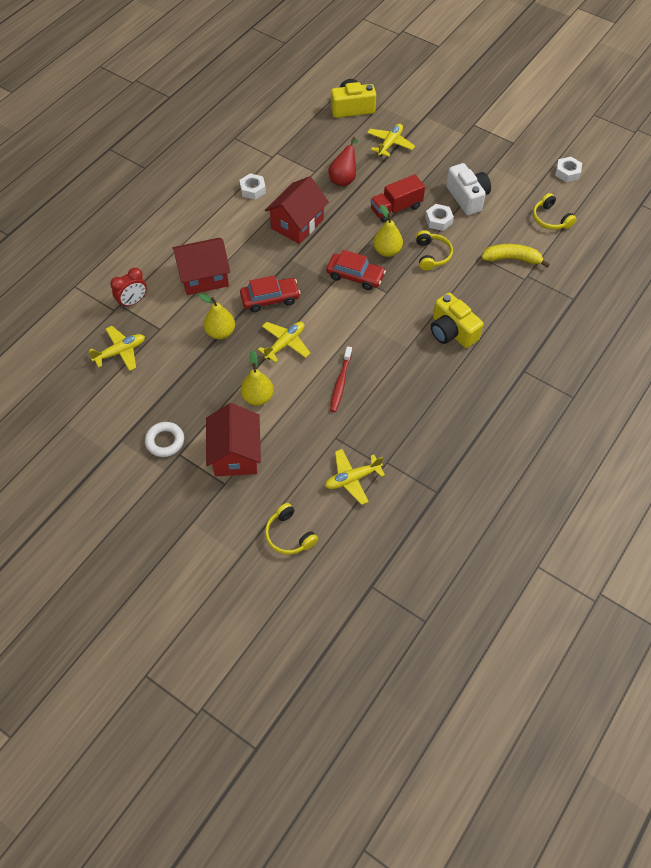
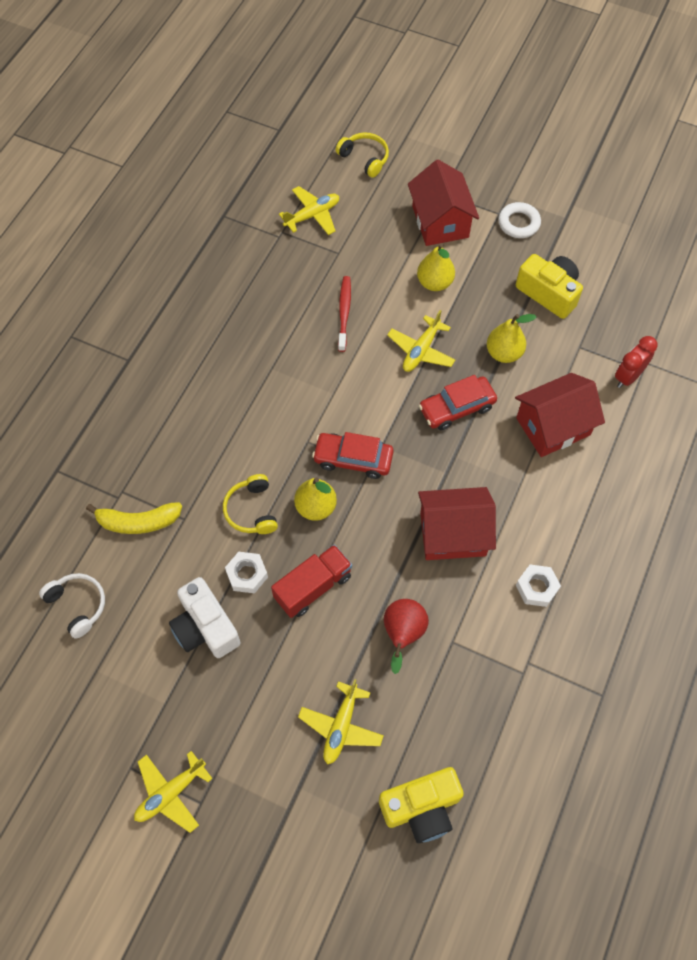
camera: 170 degrees right, 5 degrees up
yellow plane [89,326,145,371] -> yellow plane moved to [134,751,213,833]
red house [265,176,329,244] -> red house turned 60 degrees clockwise [418,487,496,560]
yellow camera [431,293,484,348] -> yellow camera moved to [516,254,583,319]
yellow headphones [533,193,577,230] -> white headphones [39,573,105,639]
white nut [555,157,582,182] -> none

